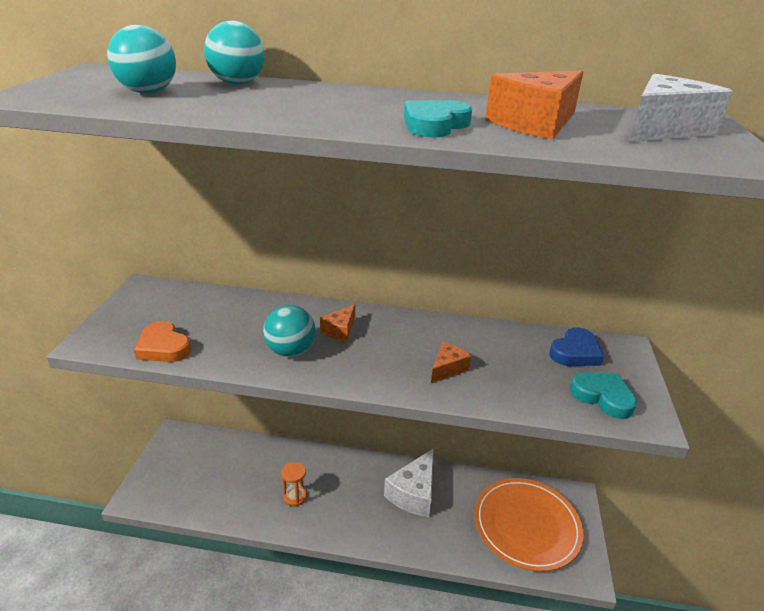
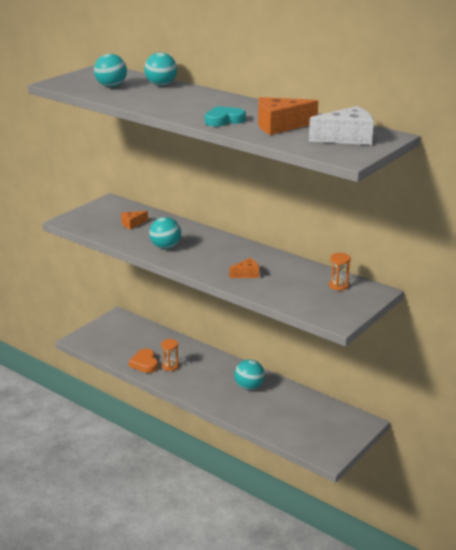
camera: 30 degrees right, 5 degrees down
orange heart [134,321,191,362] -> orange heart moved to [129,349,158,373]
orange cheese [320,304,355,342] -> orange cheese moved to [121,211,148,230]
white cheese [384,448,434,517] -> turquoise ball [234,359,265,390]
orange plate [474,478,584,571] -> none
blue heart [549,327,604,366] -> orange hourglass [329,253,351,290]
turquoise heart [570,372,637,419] -> none

